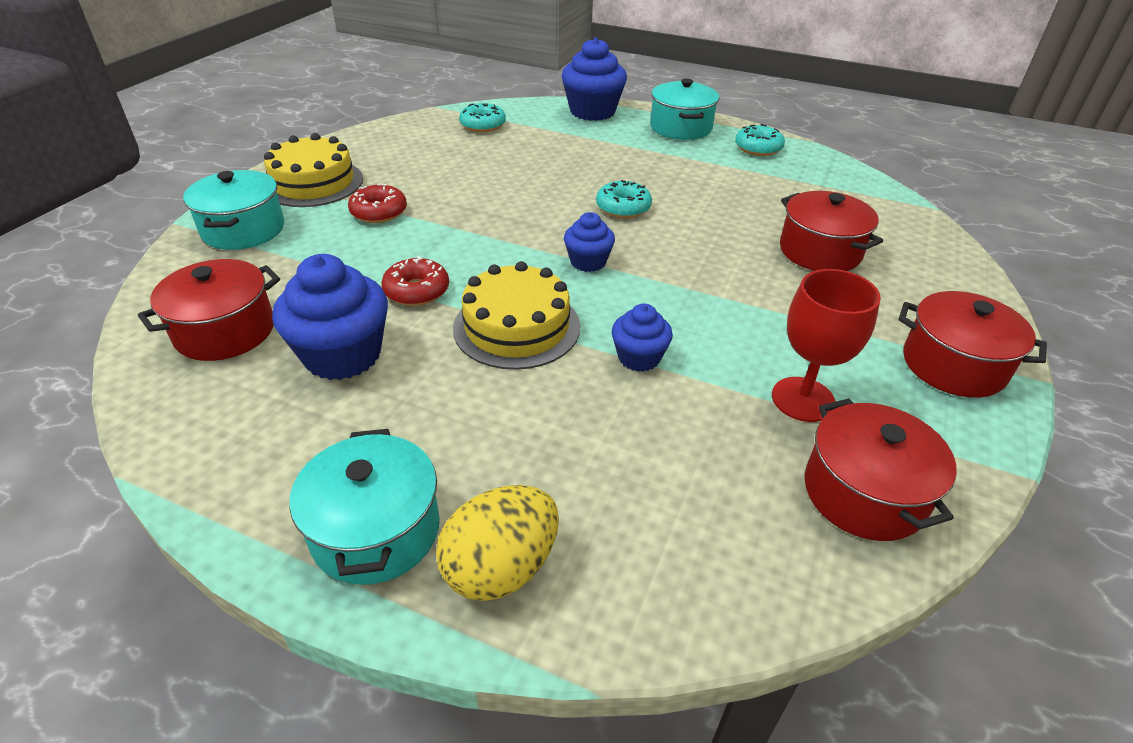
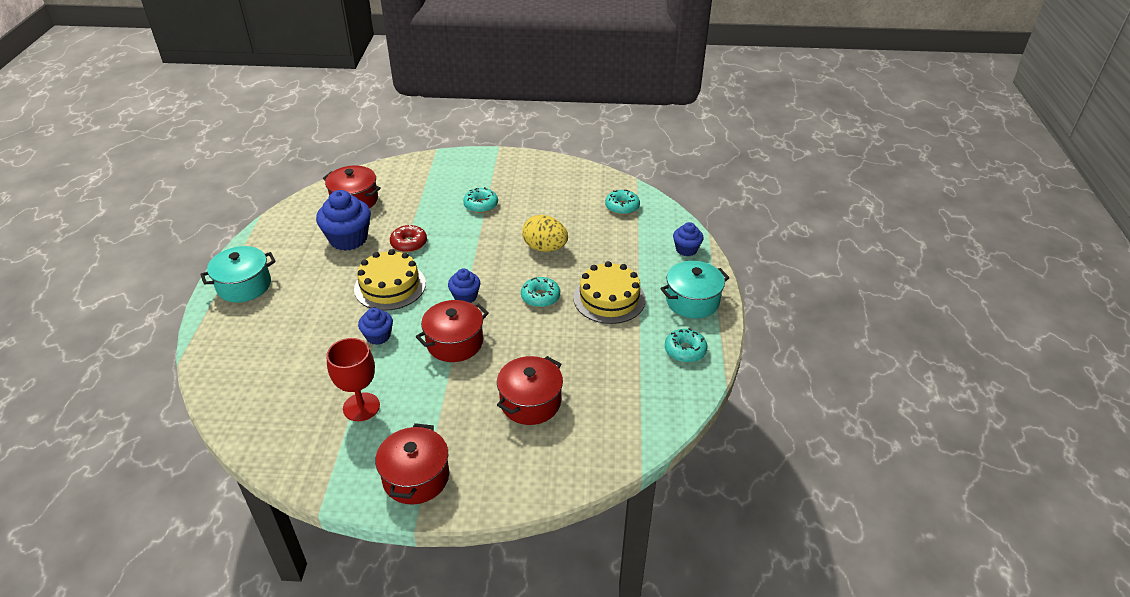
camera: 70 degrees right, 0 degrees up
turquoise pot [183,170,284,250] -> none
yellow cake [264,133,363,207] -> yellow cake moved to [573,261,645,324]
red donut [348,184,407,223] -> turquoise donut [463,187,498,213]
yellow egg [436,485,559,601] -> yellow egg moved to [522,215,568,252]
blue cupcake [561,37,627,121] -> blue cupcake [673,222,704,256], size x0.56
red pot [804,398,957,541] -> red pot moved to [416,300,489,362]

